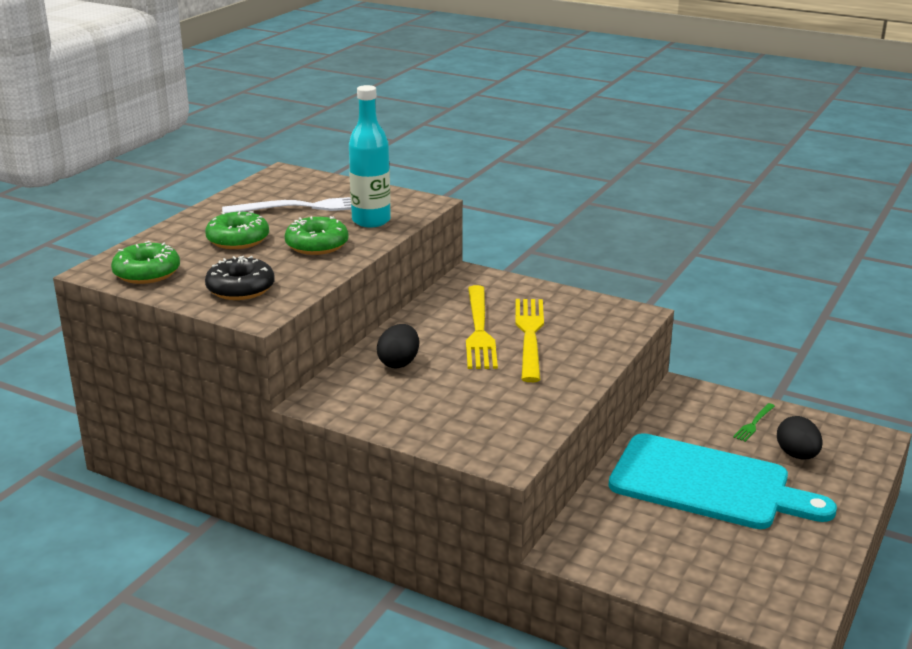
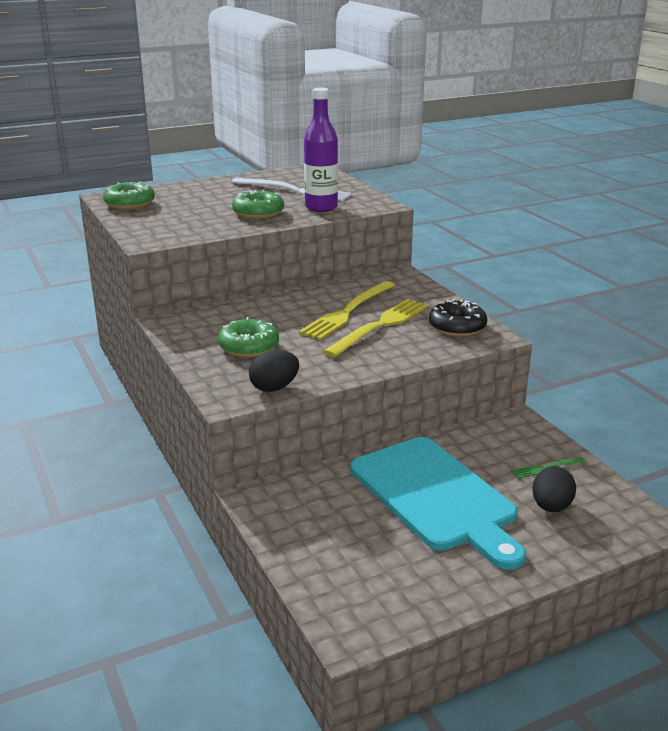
camera: 35 degrees right, 0 degrees up
green donut [205,211,269,249] -> green donut moved to [218,317,279,357]
black donut [205,256,275,300] -> black donut moved to [429,299,488,337]
turquoise bottle [349,85,391,227] -> purple bottle [304,88,338,212]
black egg [377,324,419,369] -> black egg moved to [249,350,299,392]

